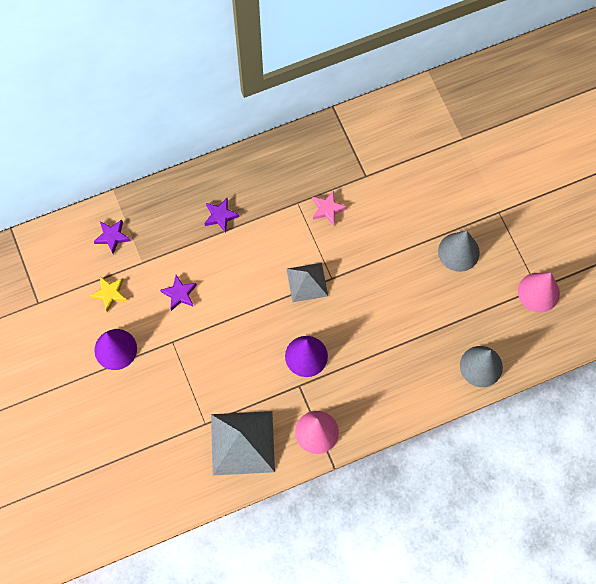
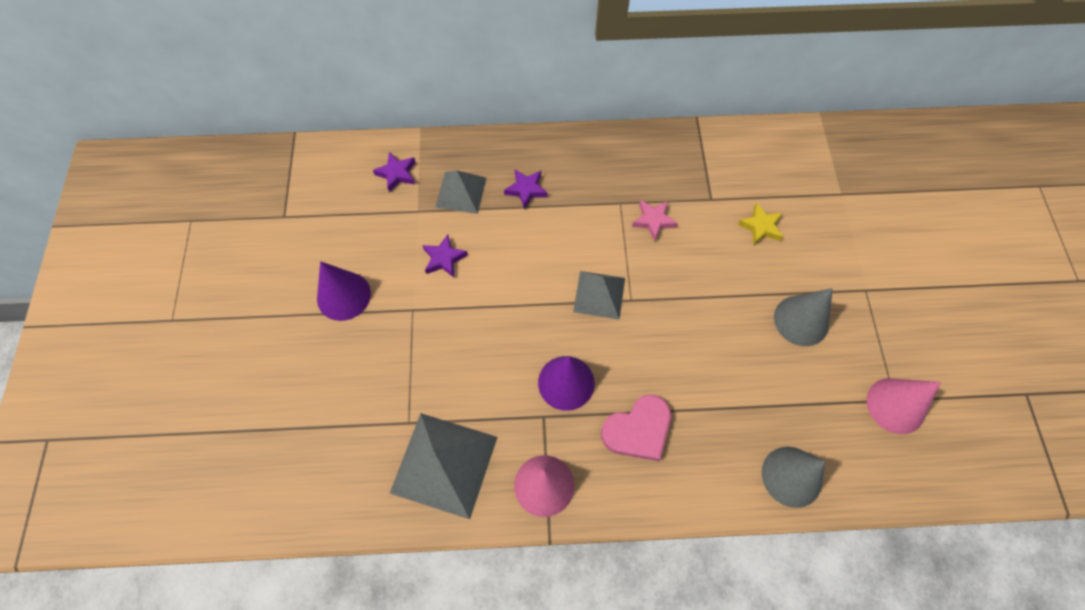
camera: 20 degrees right, 5 degrees down
yellow star [90,276,127,312] -> yellow star moved to [738,203,783,245]
none -> grey pyramid [435,170,486,214]
none -> pink heart [601,395,671,461]

